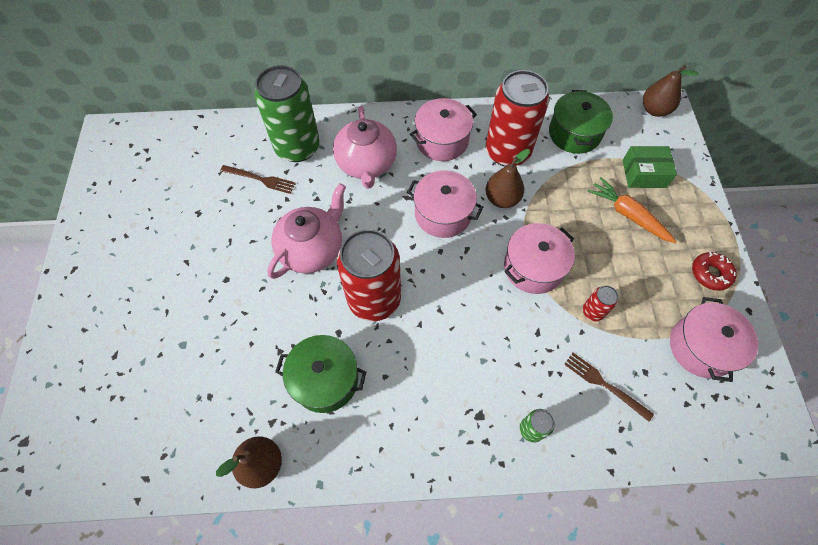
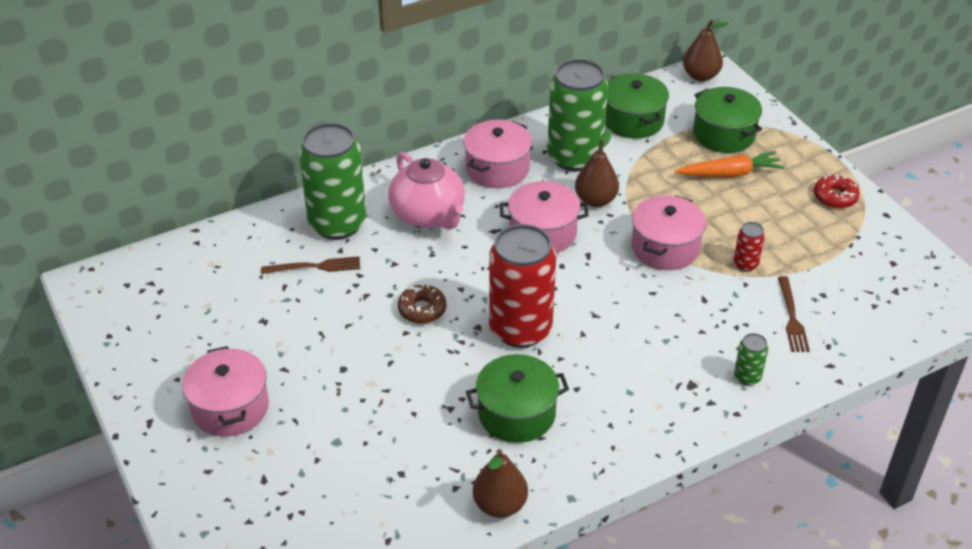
camera: 25 degrees left, 20 degrees down
pink teapot [267,183,346,279] -> brown donut [398,284,446,324]
red can [486,70,549,167] -> green can [547,59,608,172]
brown fork [564,353,654,422] -> brown fork turned 105 degrees counterclockwise [778,276,810,352]
orange carrot [587,177,677,243] -> orange carrot turned 150 degrees clockwise [675,151,784,177]
green box [622,146,677,188] -> green pot [693,87,762,153]
pink pot [670,297,758,382] -> pink pot moved to [182,346,269,437]

